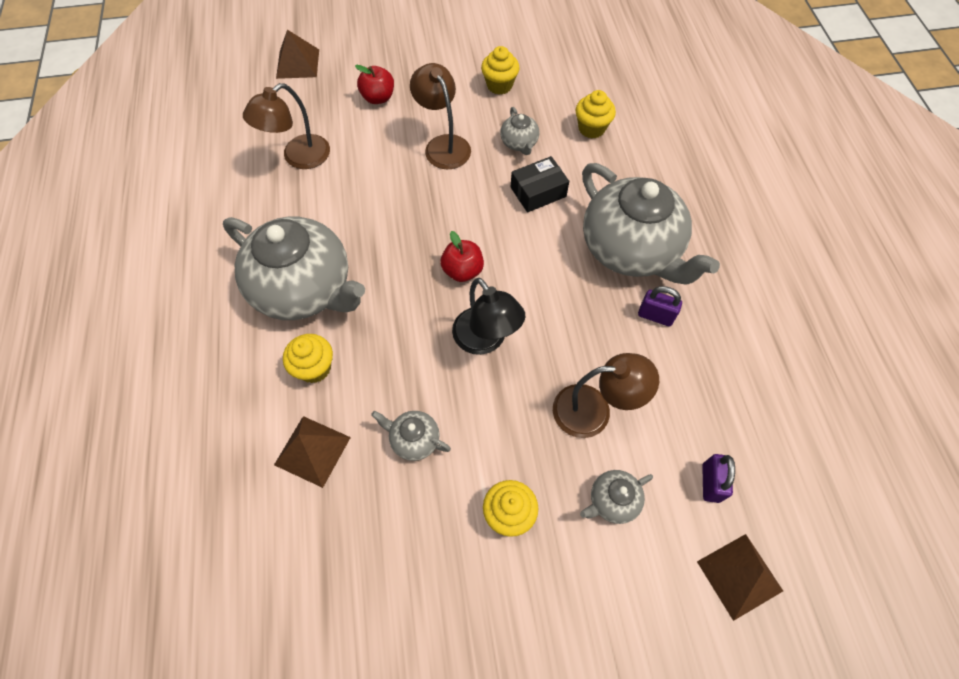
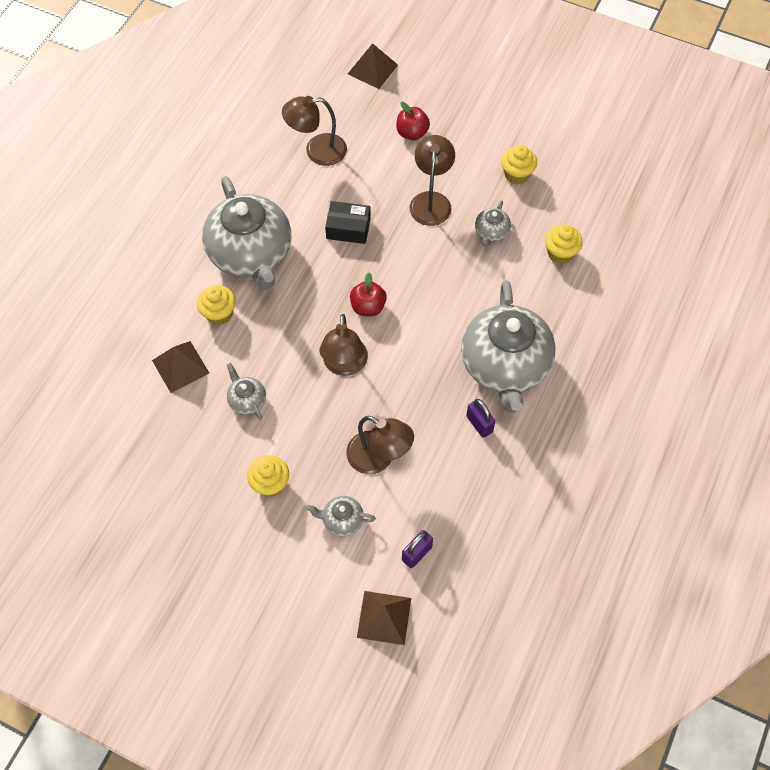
camera: 35 degrees right, 0 degrees up
black lamp [452,278,525,355] -> brown lamp [320,314,368,376]
black box [511,156,569,213] -> black box moved to [325,201,371,244]

